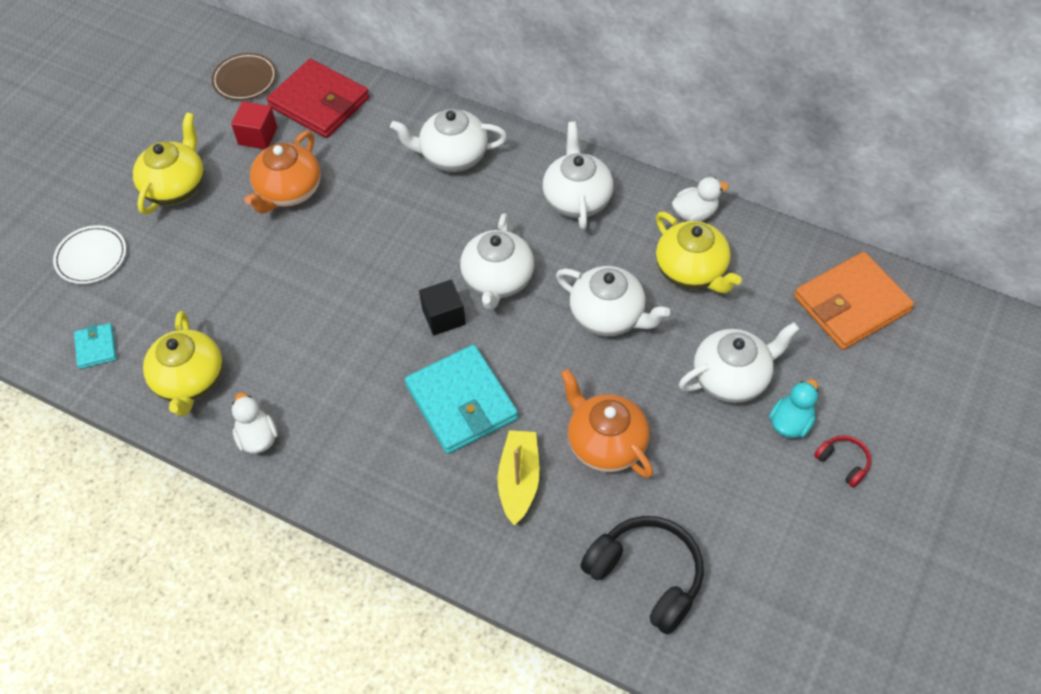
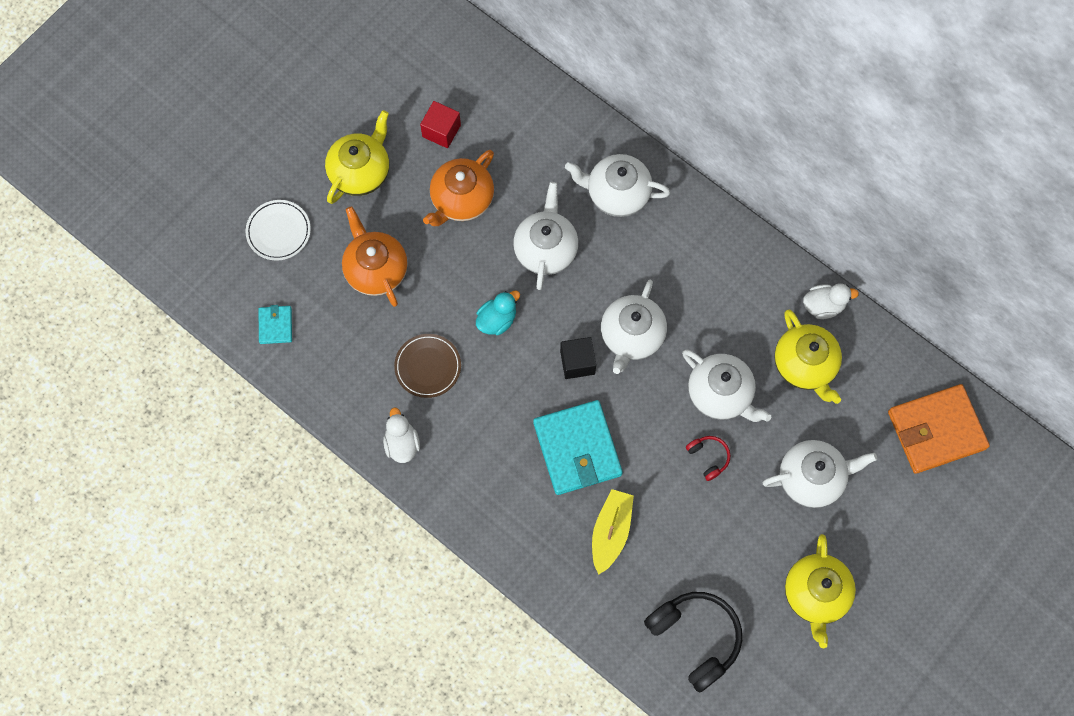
camera: 10 degrees right, 15 degrees up
yellow teapot [143,311,223,416] -> yellow teapot moved to [785,534,856,648]
brown plate [211,53,277,101] -> brown plate moved to [394,334,461,398]
red wallet [267,59,369,138] -> none
white teapot [543,122,614,230] -> white teapot moved to [513,182,578,290]
orange teapot [560,369,653,478] -> orange teapot moved to [342,206,408,307]
turquoise duck [769,379,818,438] -> turquoise duck moved to [476,290,520,335]
red headphones [814,435,871,487] -> red headphones moved to [686,436,730,481]

